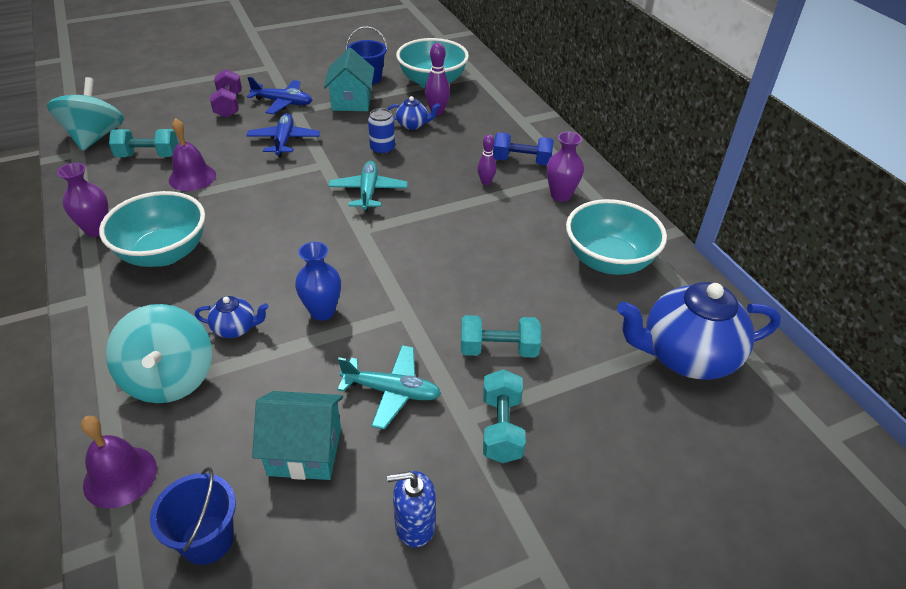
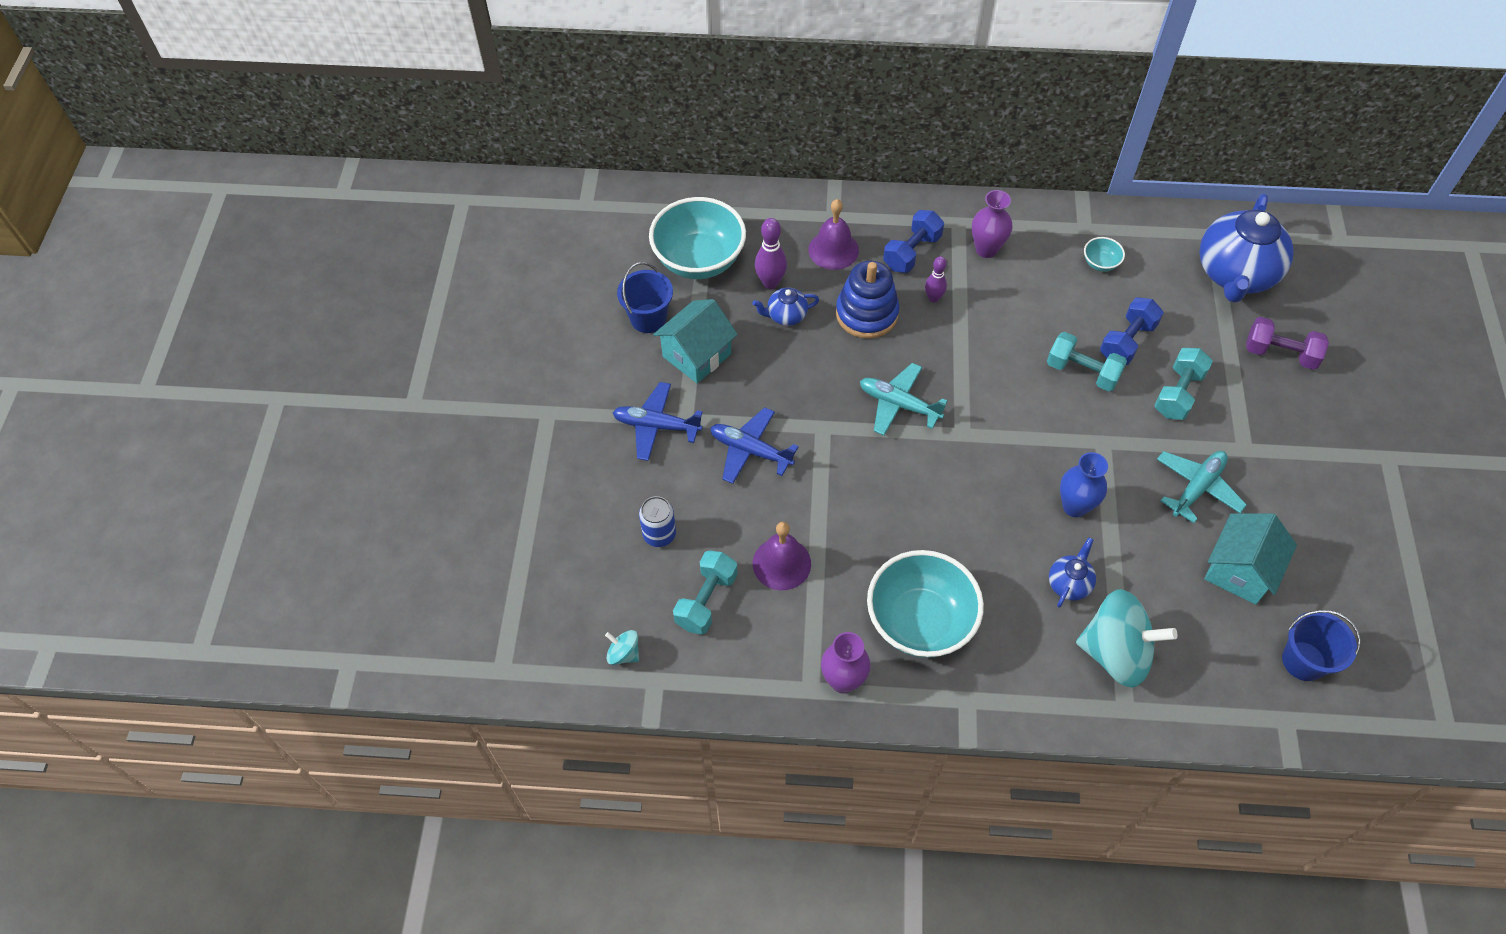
camera: 60 degrees left, 15 degrees up
turquoise spinning top [47,77,124,151] -> turquoise spinning top [605,630,639,665], size x0.44
purple bell [81,416,157,508] -> purple bell moved to [808,199,859,270]
purple dumbbell [210,69,242,118] -> purple dumbbell moved to [1246,317,1329,370]
blue plane [247,77,312,114] -> blue plane turned 120 degrees counterclockwise [612,382,703,461]
turquoise house [324,48,375,111] -> turquoise house turned 75 degrees counterclockwise [653,299,738,383]
blue can [368,108,395,155] -> blue can moved to [639,496,676,547]
blue teapot [387,96,440,130] -> blue teapot turned 135 degrees counterclockwise [752,287,819,326]
blue soap dispenser [387,471,436,548] -> none
turquoise dumbbell [483,369,526,463] -> turquoise dumbbell moved to [1047,332,1127,392]
turquoise bowl [566,199,667,275] -> turquoise bowl [1084,237,1125,272], size x0.42
none -> blue stacking toy [836,261,899,339]
none -> blue dumbbell [1100,298,1164,365]

